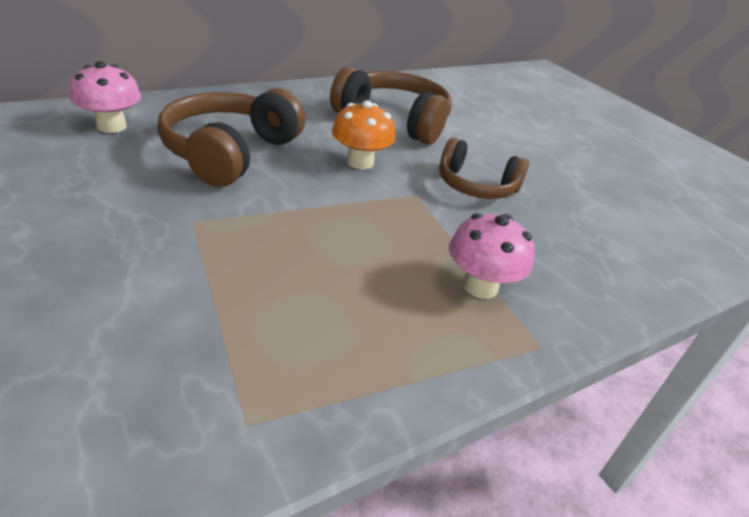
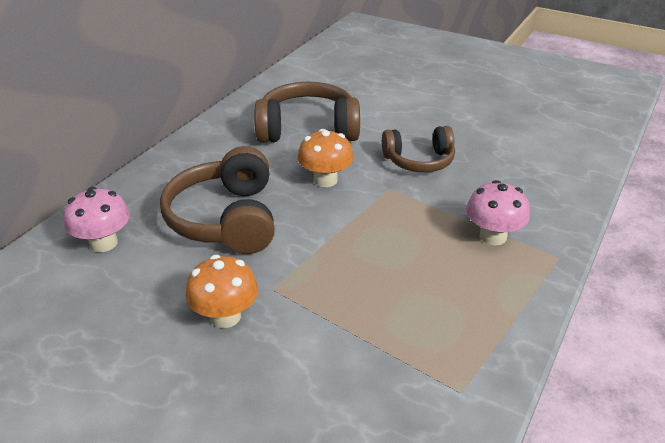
camera: 25 degrees left, 0 degrees up
none -> orange mushroom [186,255,258,328]

